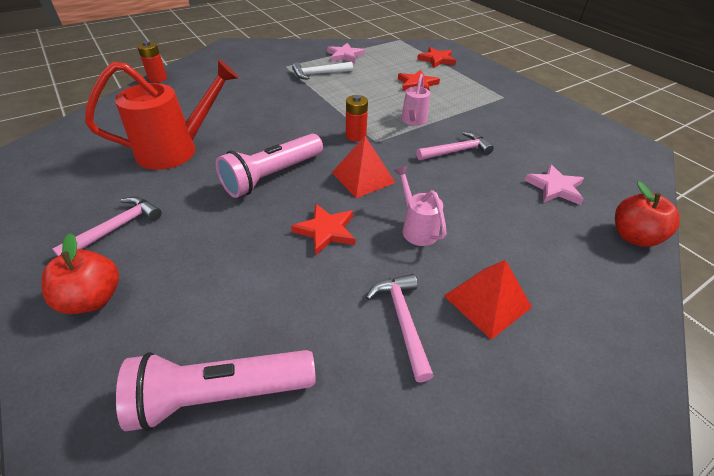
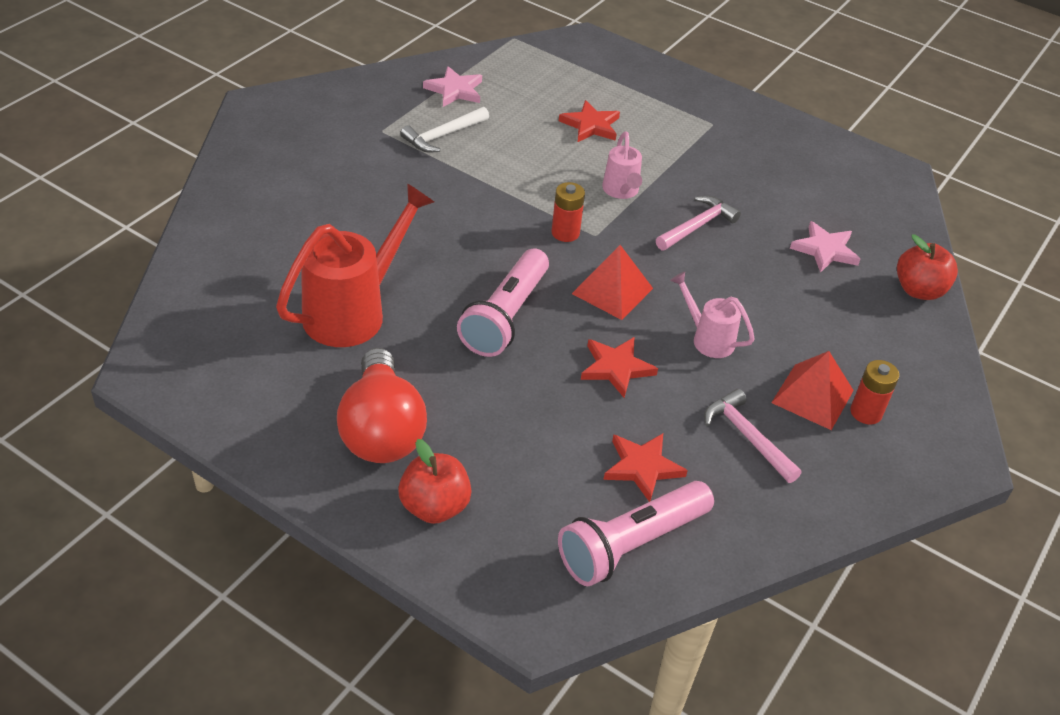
camera: 25 degrees left, 0 degrees up
pink hammer [52,197,162,256] -> red light bulb [337,348,427,463]
red battery [137,41,167,83] -> red battery moved to [850,360,899,425]
red star [417,47,456,68] -> red star moved to [603,434,688,502]

